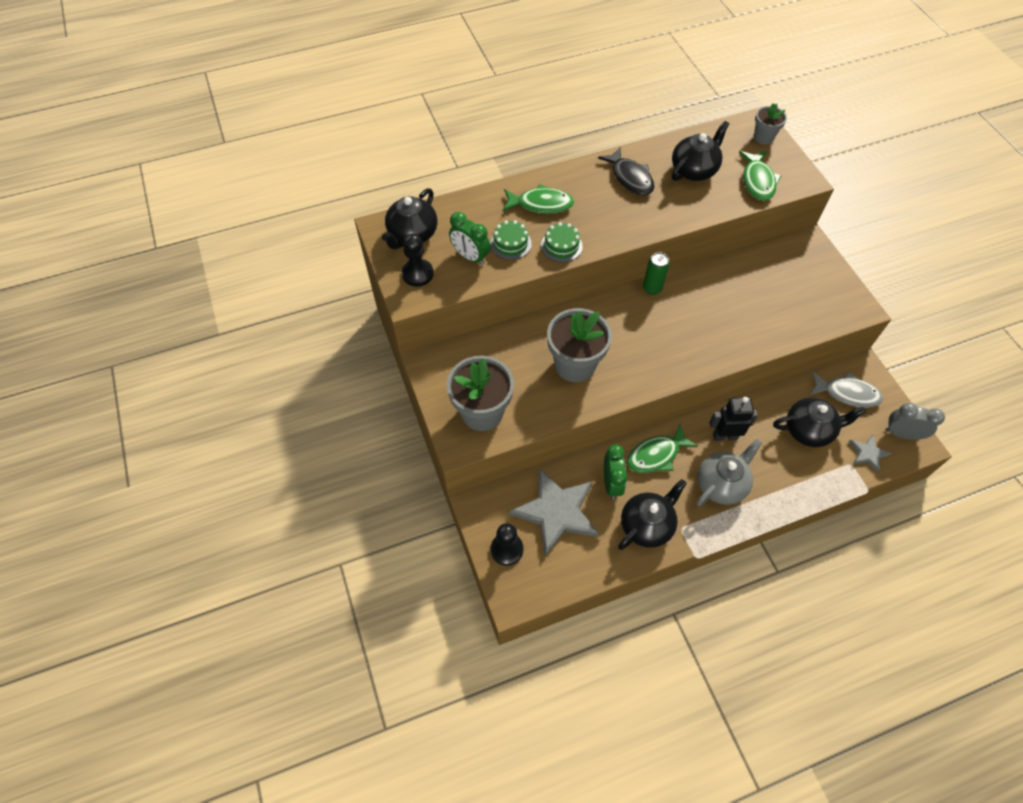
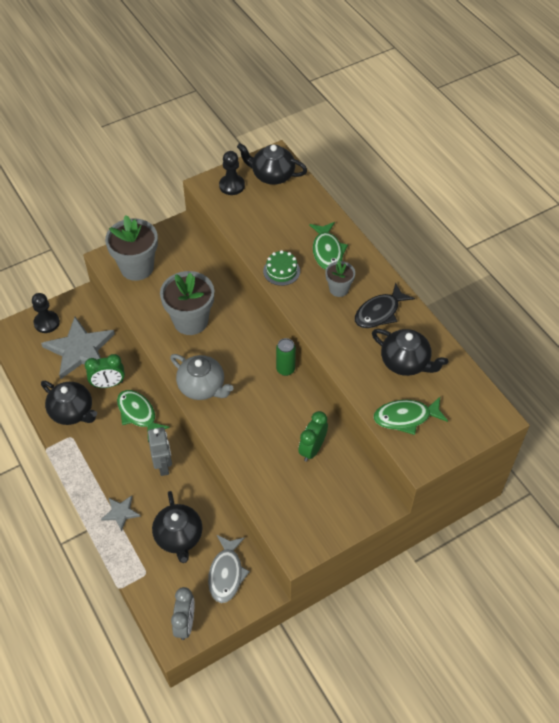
camera: 80 degrees right, 5 degrees down
green clock [449,212,490,265] -> green clock moved to [298,411,328,462]
green cake [490,220,532,260] -> none
grey teapot [696,439,762,506] -> grey teapot moved to [170,354,233,400]
black robot [709,397,758,441] -> grey robot [148,427,172,476]
grey flower pot [754,104,787,144] -> grey flower pot moved to [325,261,355,297]
grey star [849,435,892,473] -> grey star moved to [101,496,141,531]

